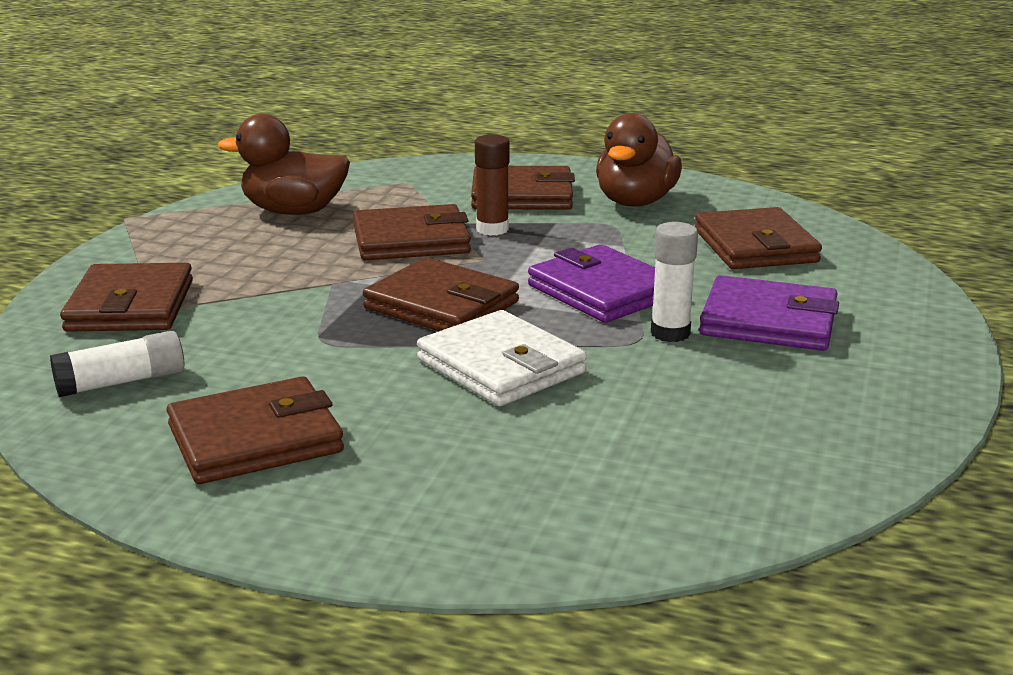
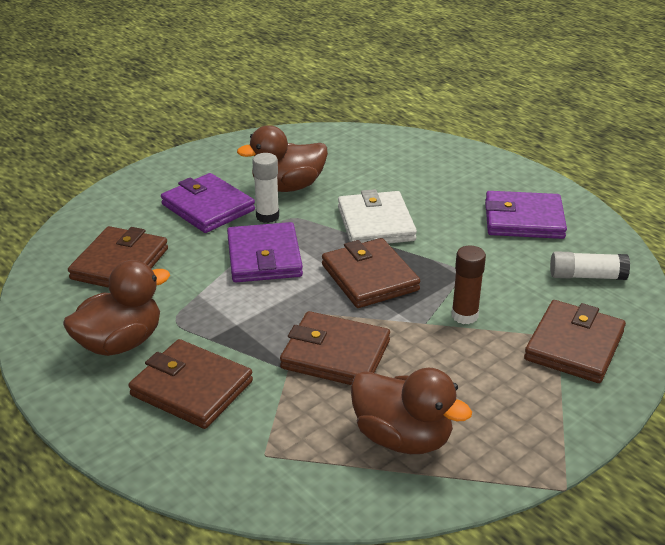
camera: 150 degrees left, 10 degrees up
brown wallet [166,376,344,484] -> purple wallet [485,191,567,239]
brown glue stick [475,134,510,236] -> brown glue stick moved to [451,246,486,324]
none -> brown duck [237,125,328,192]

